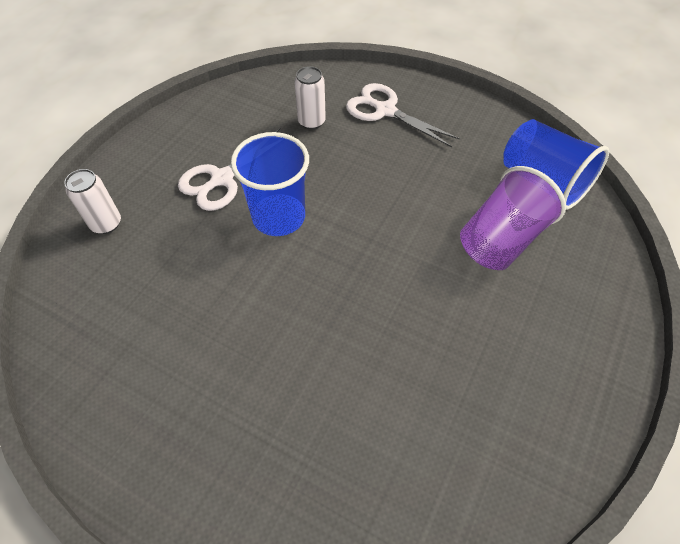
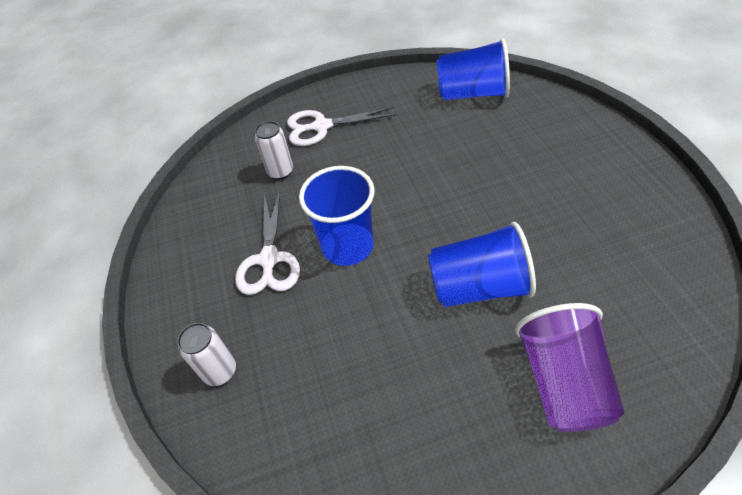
camera: 40 degrees left, 5 degrees down
purple cup [460,166,566,270] -> purple cup moved to [515,303,625,432]
none -> blue cup [428,222,536,307]

